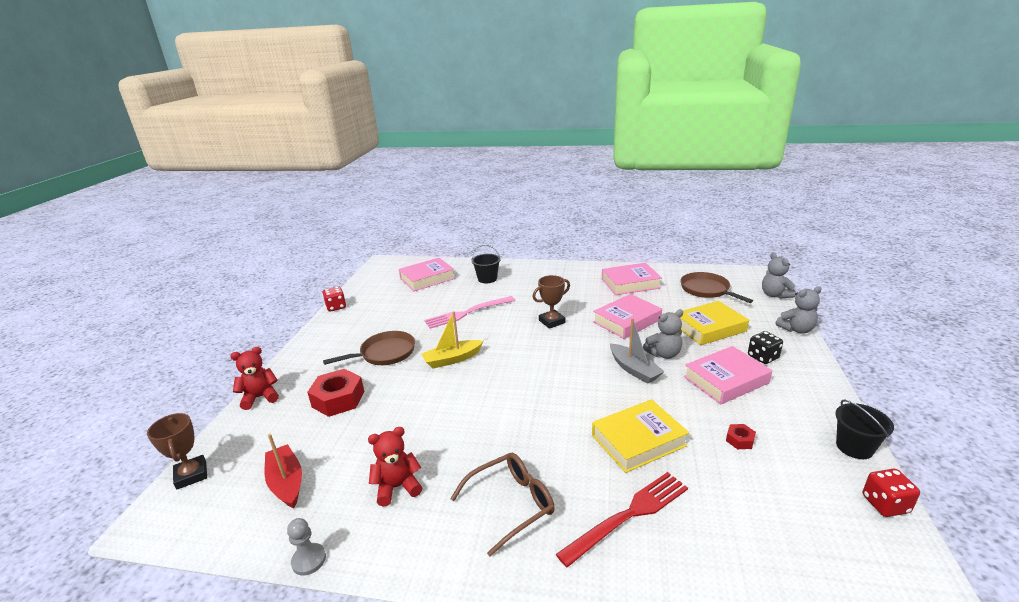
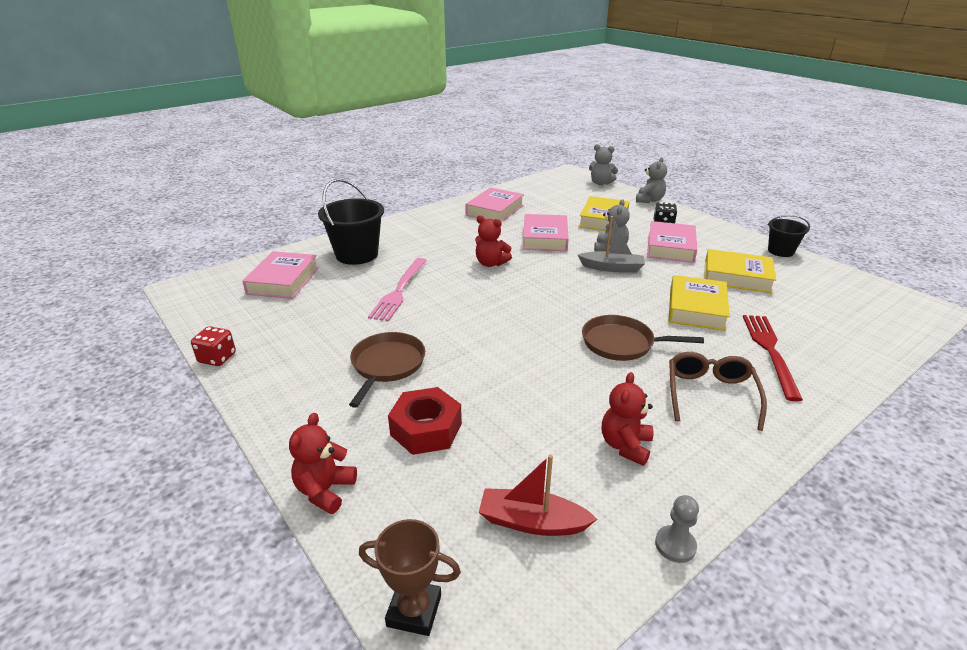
camera: 50 degrees left, 5 degrees up
yellow boat [421,311,483,368] -> none
black bucket [471,245,501,283] -> black bucket [318,179,384,265], size x1.71
brown trophy [533,275,570,329] -> red teddy bear [475,215,512,267]
brown pan [680,272,753,303] -> brown pan moved to [582,315,704,361]
red nut [726,424,756,449] -> yellow book [704,249,776,293]
red dice [863,469,920,517] -> none

